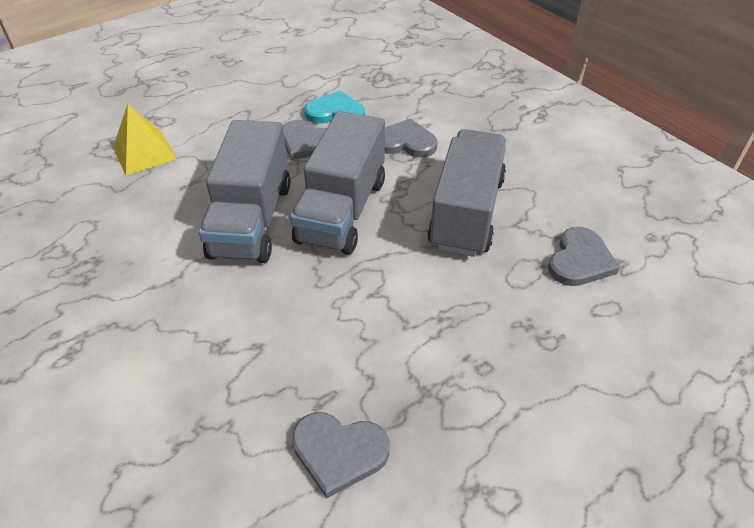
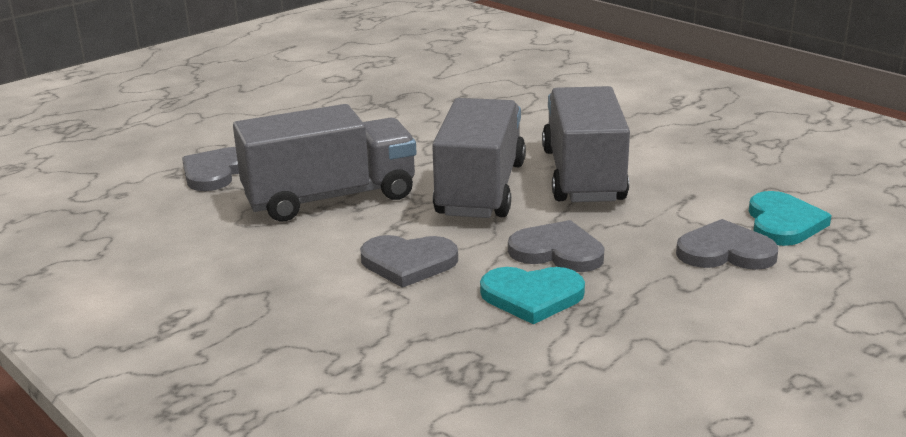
camera: 175 degrees right, 20 degrees down
yellow pyramid [113,104,177,175] -> turquoise heart [748,191,832,246]
grey heart [292,412,390,498] -> grey heart moved to [676,219,778,270]
grey truck [427,129,506,257] -> grey truck turned 120 degrees counterclockwise [233,104,417,221]

